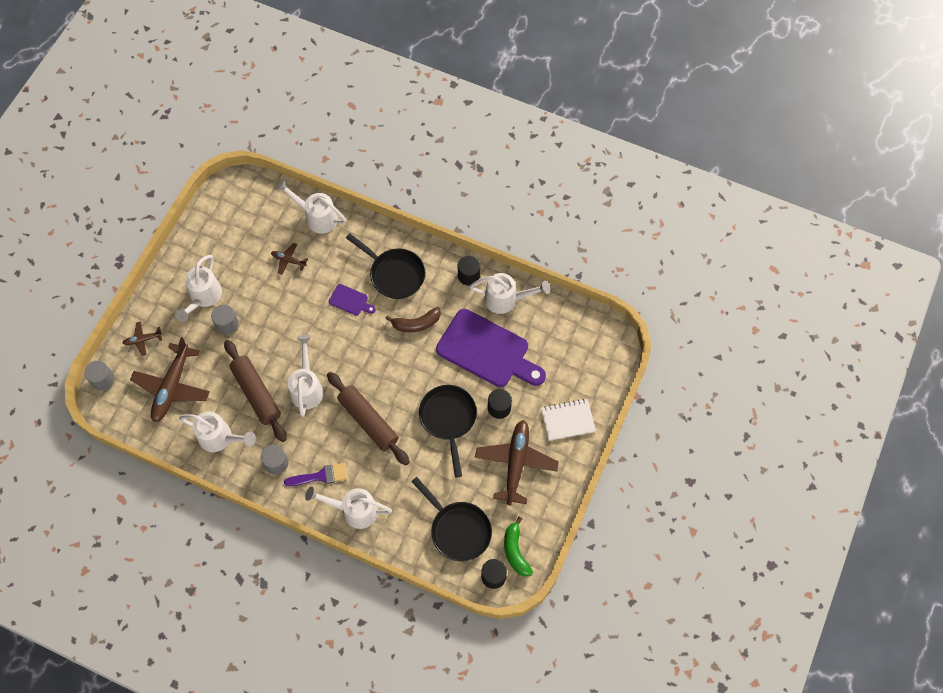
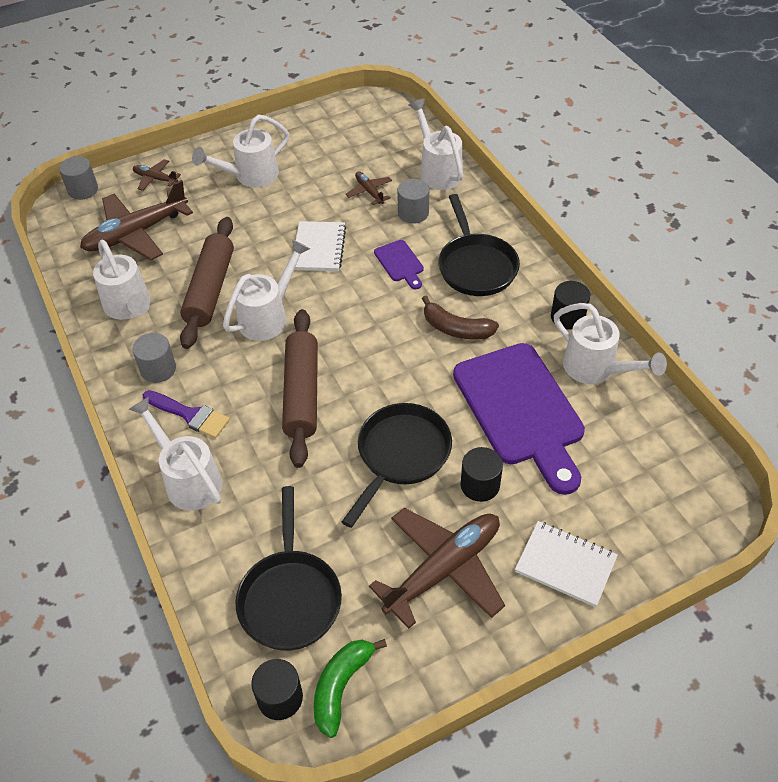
camera: 40 degrees right, 15 degrees down
grey cylinder [211,305,239,334] -> grey cylinder moved to [397,179,429,224]
none -> white notebook [294,221,346,271]

